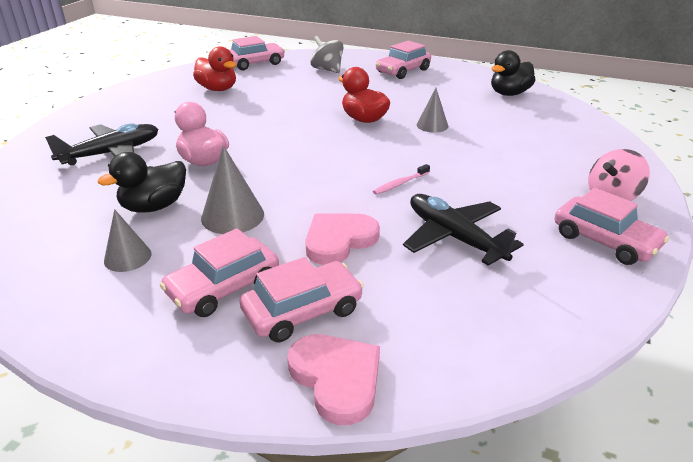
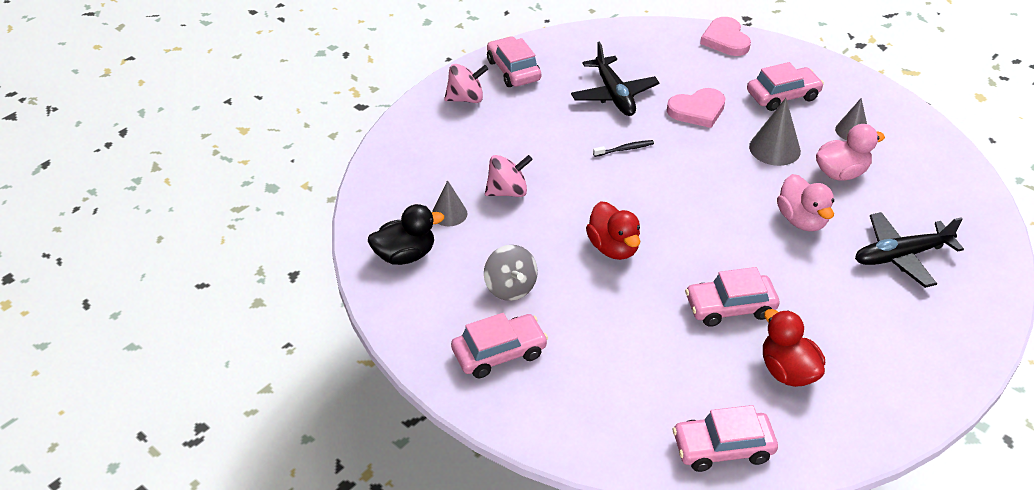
camera: 160 degrees left, 10 degrees up
black duck [98,152,186,212] -> pink duck [816,124,885,181]
pink car [239,257,363,343] -> pink car moved to [685,267,779,327]
grey spinning top [310,36,343,73] -> grey spinning top moved to [484,245,538,301]
pink toothbrush [373,164,430,195] -> black toothbrush [593,140,654,157]
grey cone [417,88,448,133] -> grey cone moved to [432,180,467,226]
none -> pink spinning top [485,155,533,197]

